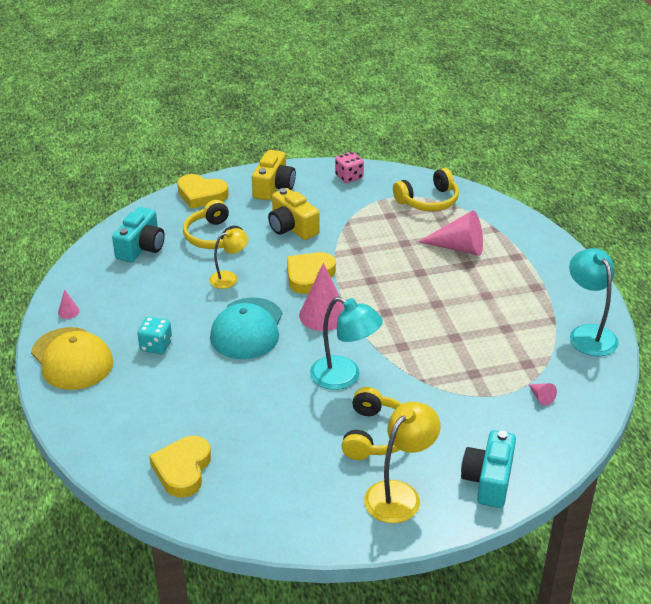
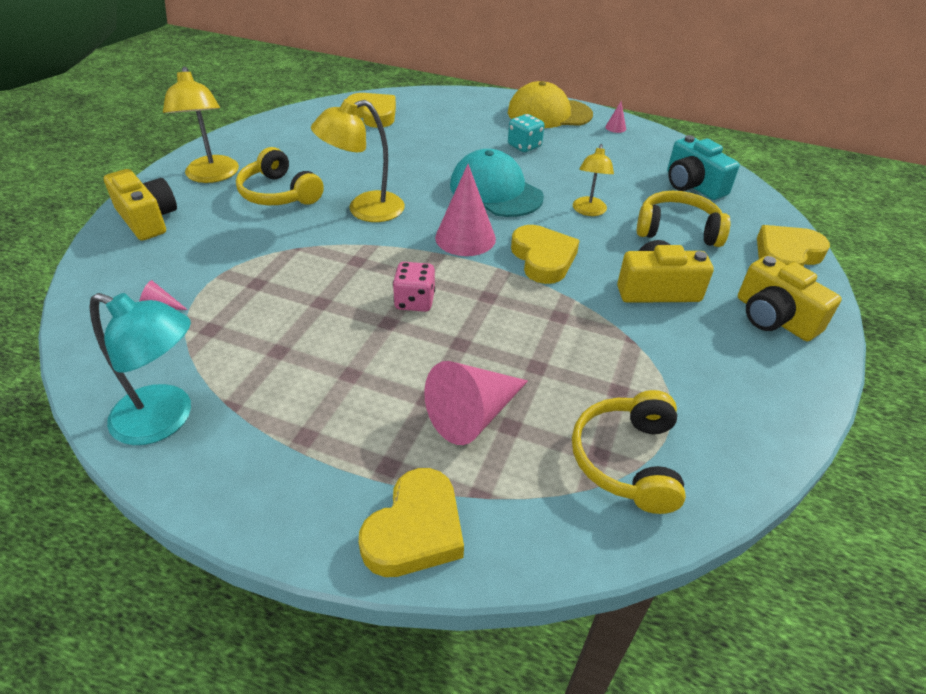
camera: 125 degrees right, 5 degrees up
turquoise lamp [310,297,383,390] -> yellow lamp [311,99,405,222]
pink dice [335,151,364,183] -> pink dice moved to [393,262,435,312]
turquoise camera [461,430,516,508] -> yellow camera [104,169,177,241]
none -> yellow heart [359,468,464,577]

